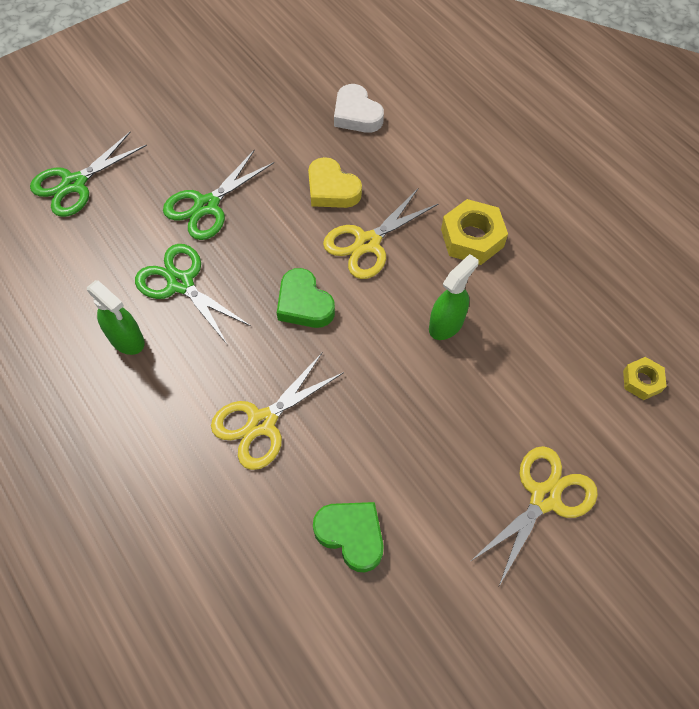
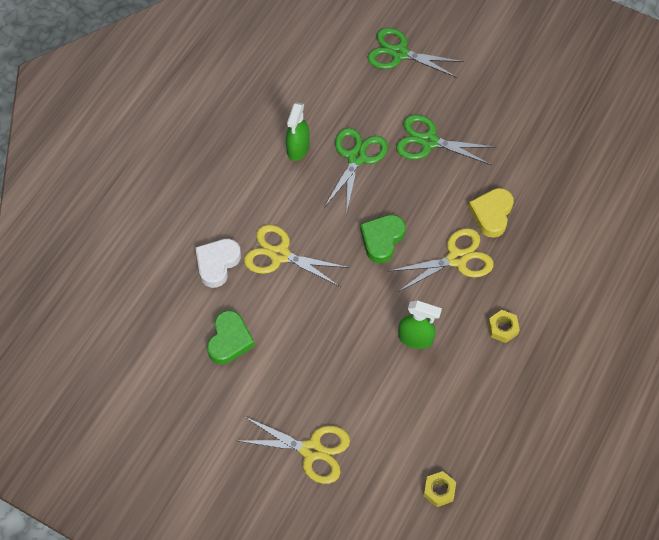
camera: 65 degrees right, 0 degrees up
yellow scissors [323,189,438,279] -> yellow scissors turned 135 degrees clockwise [390,228,494,292]
white heart [334,84,384,133] -> white heart moved to [195,239,241,288]
yellow nut [441,199,508,265] -> yellow nut [488,310,520,343], size x0.58

